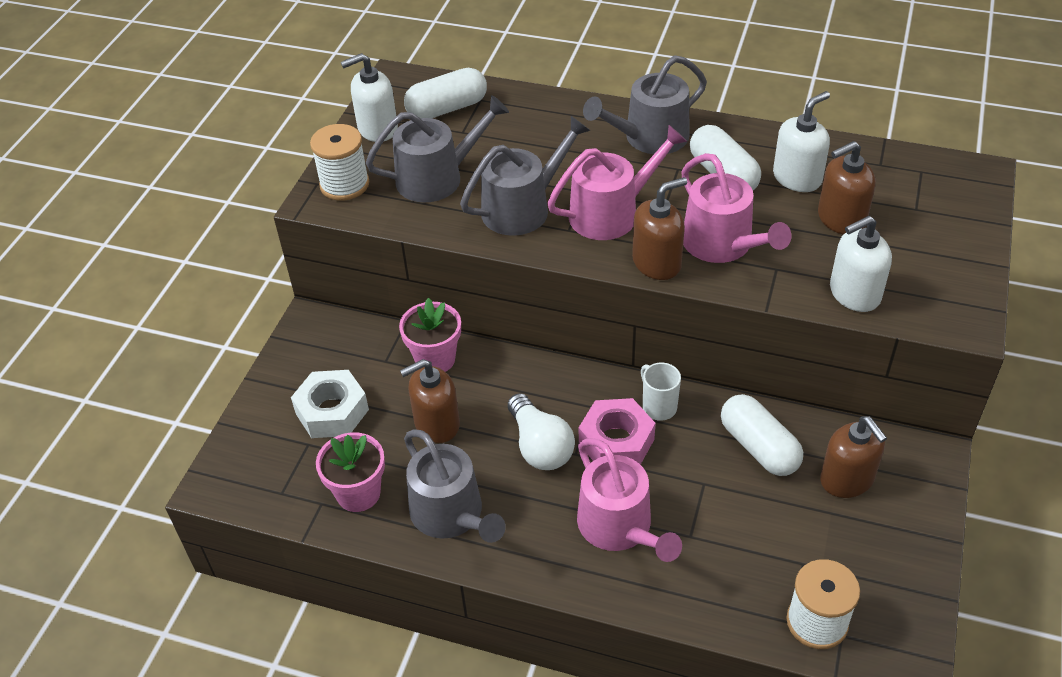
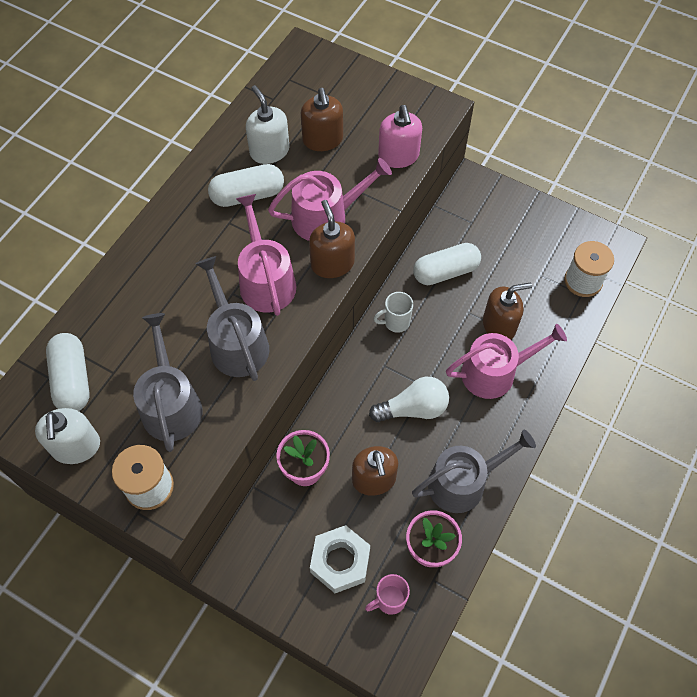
camera: 80 degrees left, 15 degrees up
pink nut [579,398,656,465] -> none
grey watering can [583,55,707,154] -> none
brown soap dispenser [820,416,887,498] -> brown soap dispenser moved to [483,283,532,340]
white soap dispenser [830,216,892,312] -> pink soap dispenser [378,105,422,168]
none -> pink mug [365,574,410,615]

